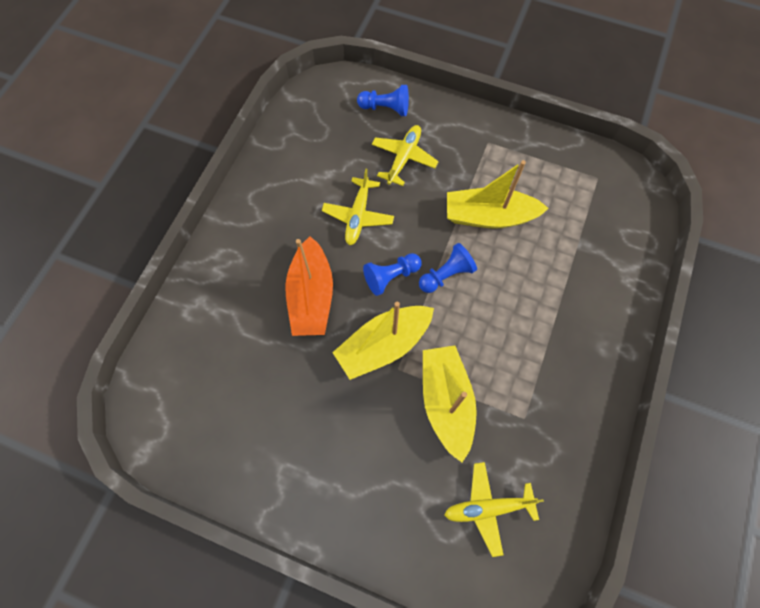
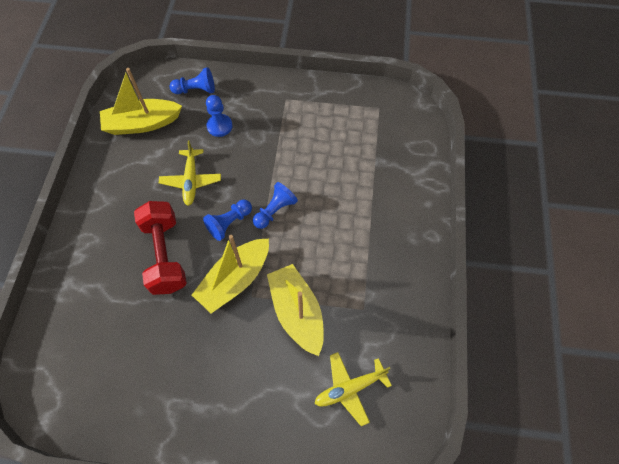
camera: 15 degrees left, 5 degrees down
orange boat [285,236,333,336] -> red dumbbell [134,201,187,295]
yellow plane [372,125,439,186] -> blue pawn [206,95,233,137]
yellow boat [447,160,549,229] -> yellow boat moved to [100,68,182,135]

